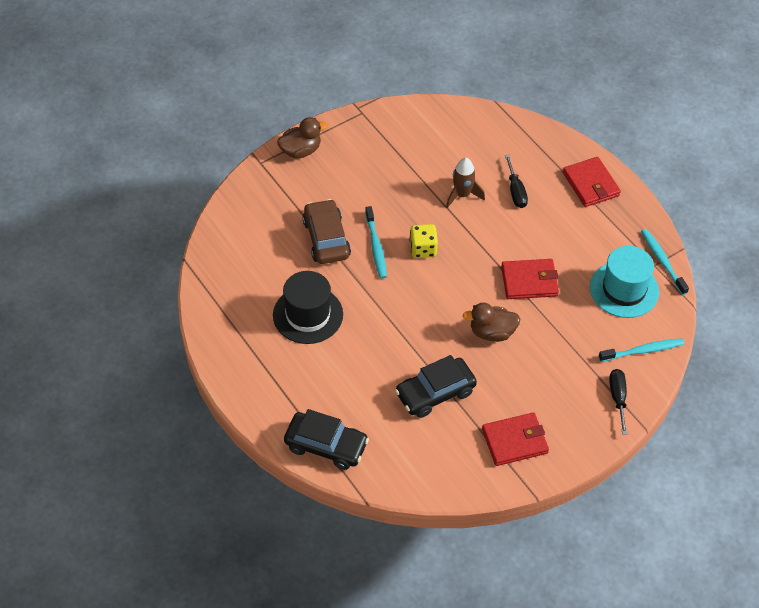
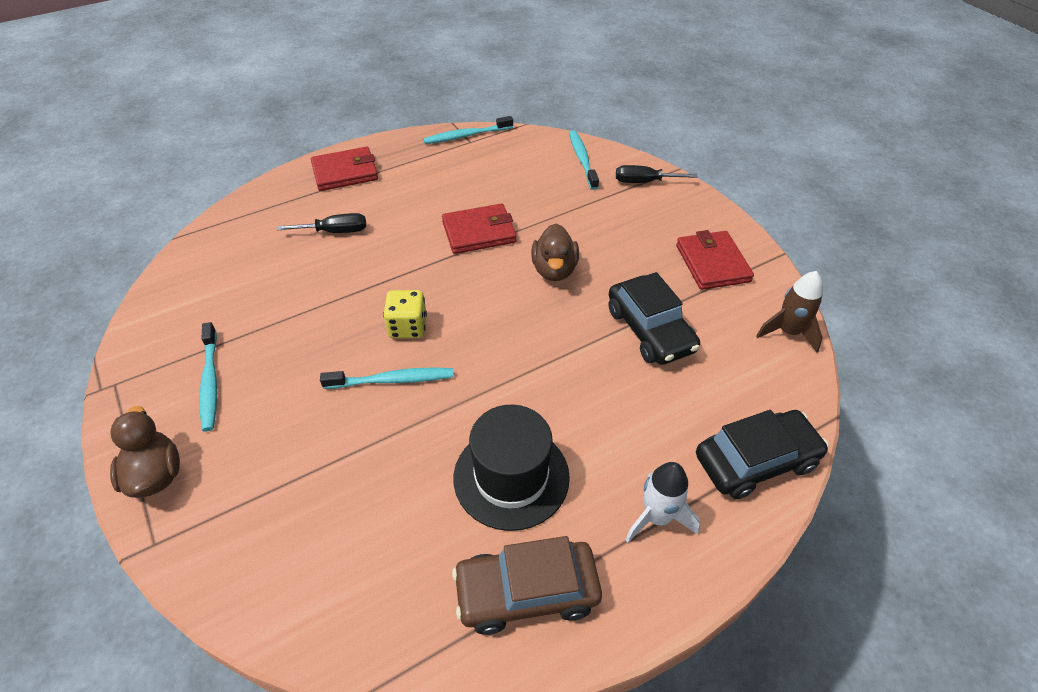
camera: 85 degrees left, 5 degrees down
black car [284,409,369,470] -> black car turned 45 degrees clockwise [696,410,829,499]
brown car [303,199,351,264] -> brown car moved to [452,536,602,635]
brown rocket [446,158,485,208] -> brown rocket moved to [756,271,823,353]
red wallet [501,259,559,299] -> red wallet turned 75 degrees clockwise [442,204,517,254]
turquoise hat [590,246,659,318] -> none
none -> turquoise toothbrush [199,322,217,431]
none -> white rocket [625,462,700,543]

